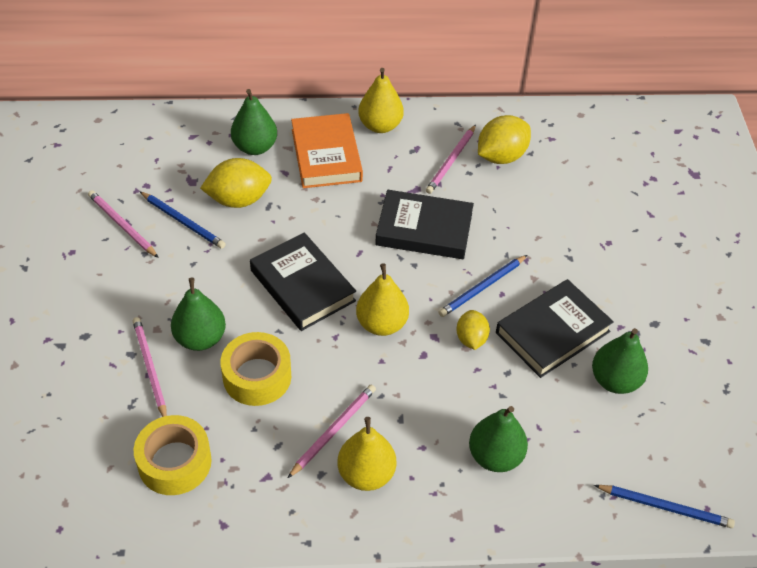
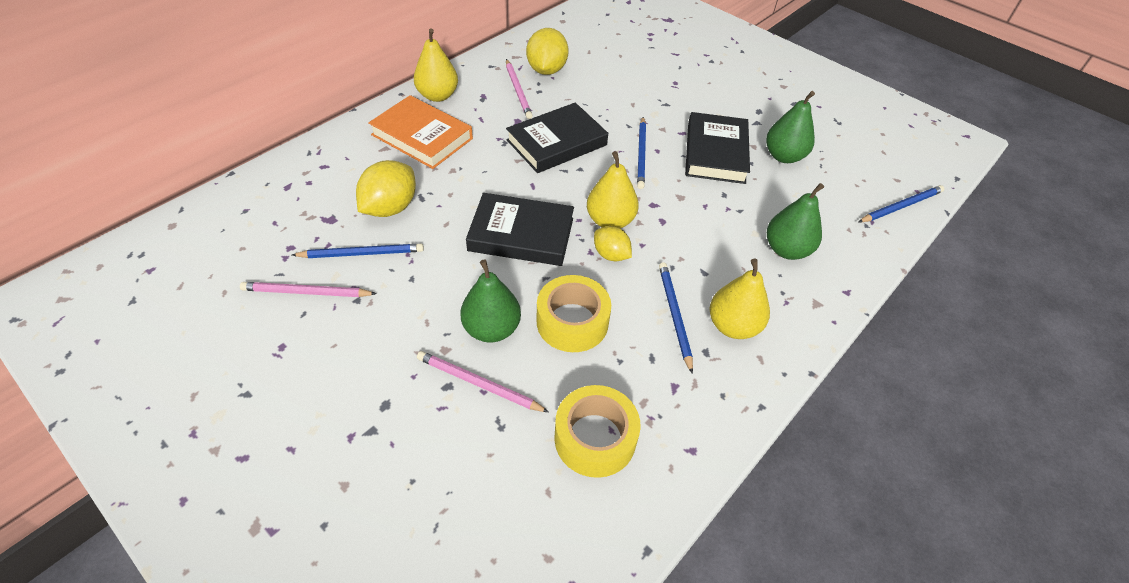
camera: 45 degrees left, 0 degrees up
green pear [231,89,277,155] -> none
pink pencil [288,384,376,478] -> blue pencil [659,262,693,374]
yellow lemon [456,310,490,350] -> yellow lemon moved to [594,226,632,261]

